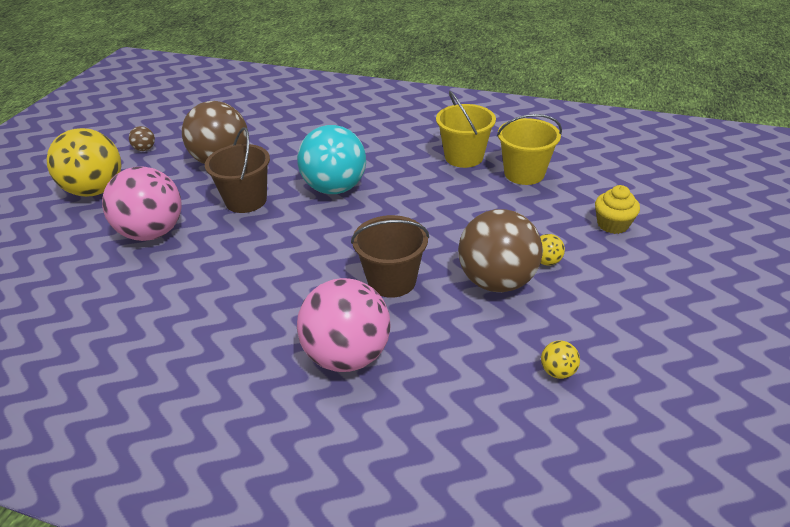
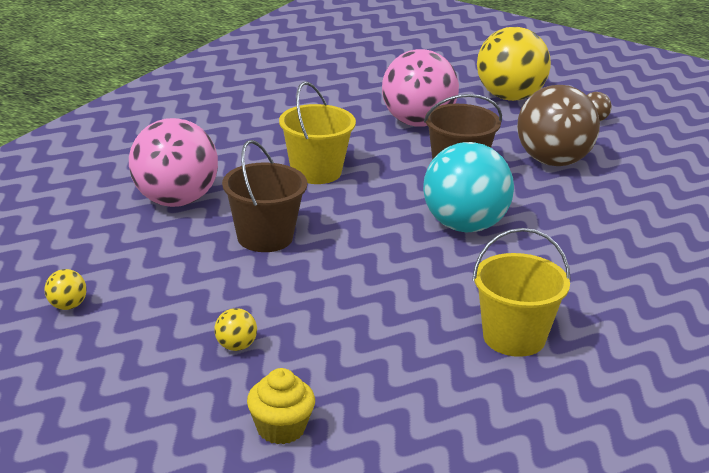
camera: 100 degrees right, 10 degrees down
brown ball [458,209,543,292] -> none
yellow bucket [497,114,562,185] -> yellow bucket moved to [279,82,356,184]

